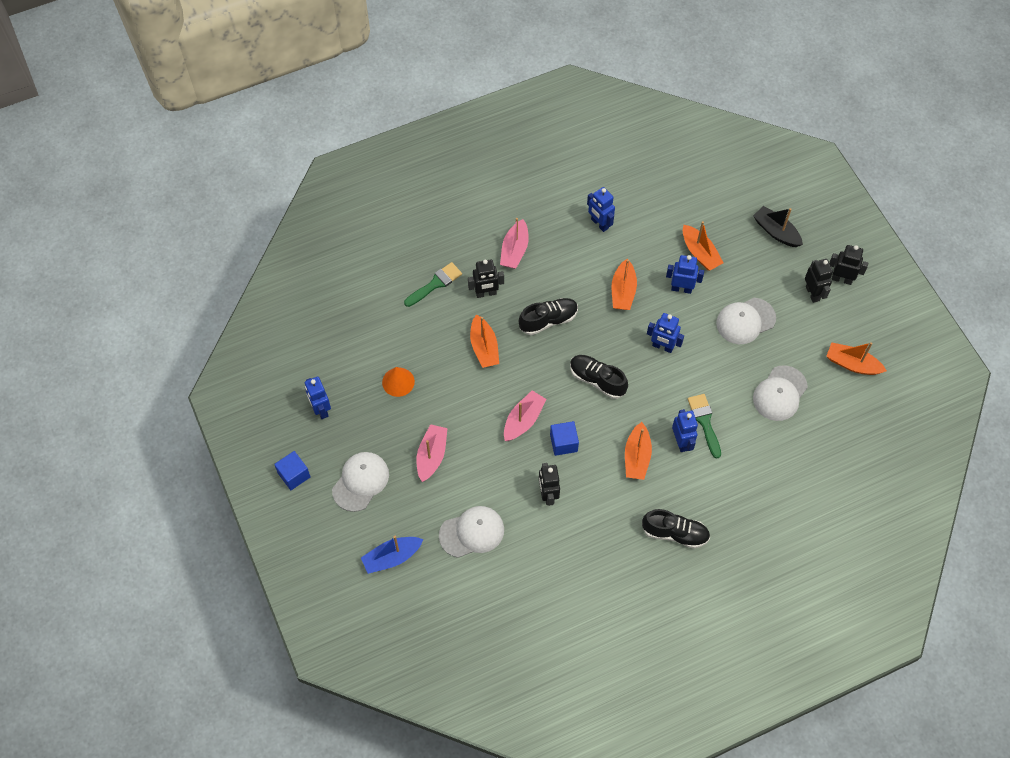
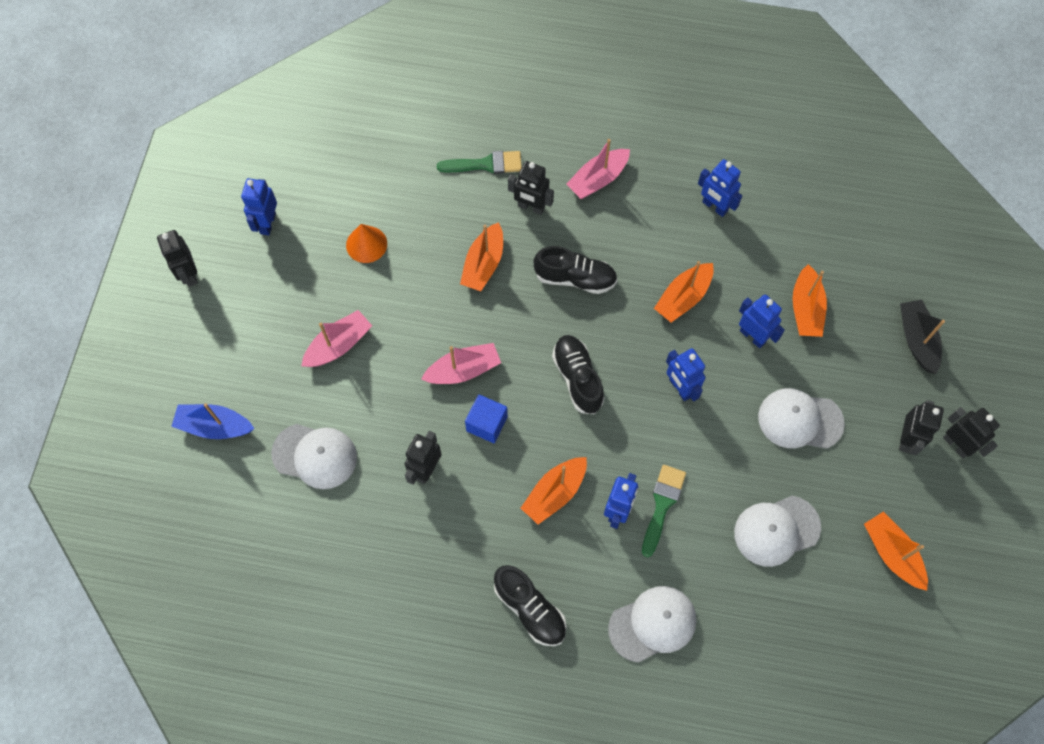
camera: 35 degrees right, 5 degrees up
blue cube [274,451,311,490] -> black robot [157,230,198,287]
white cap [332,452,389,512] -> white cap moved to [608,586,696,663]
blue robot [587,187,615,232] -> blue robot turned 45 degrees counterclockwise [698,159,742,217]

